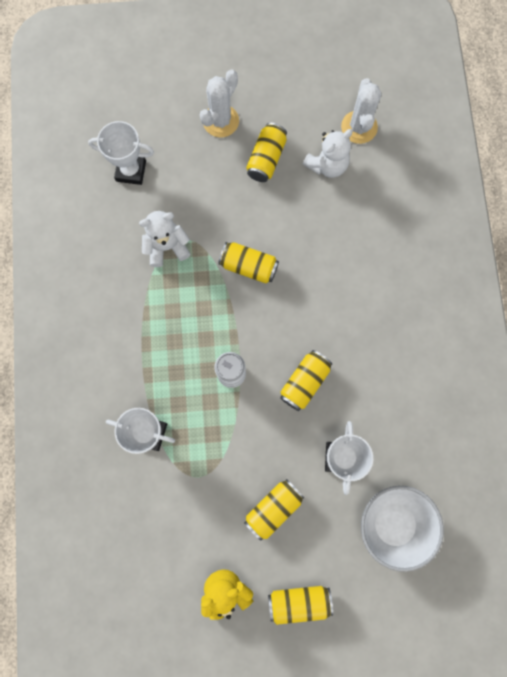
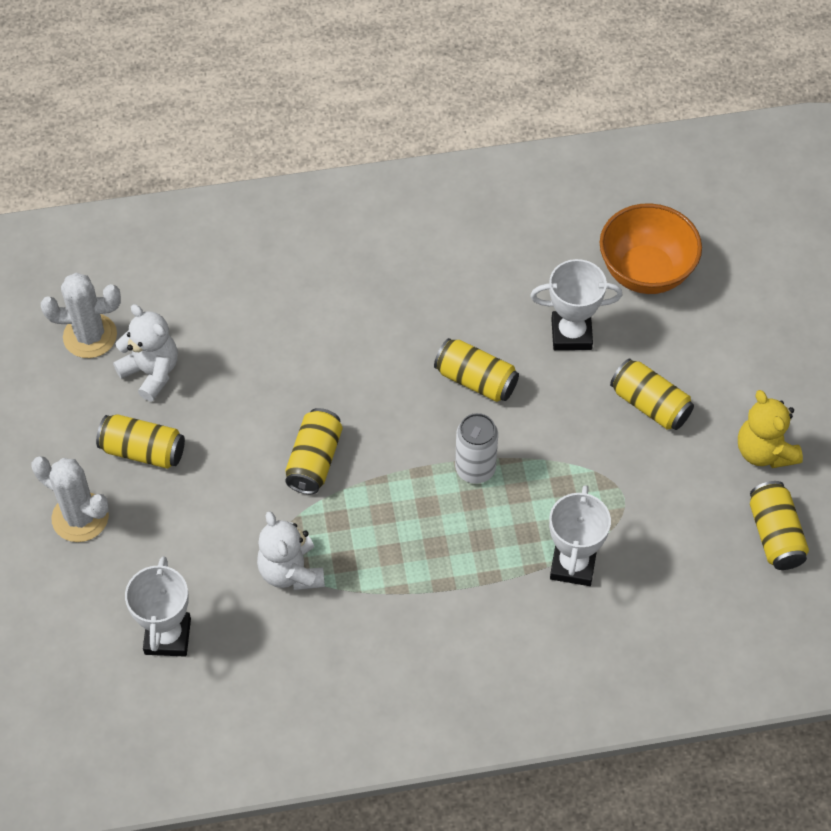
camera: 95 degrees left, 20 degrees down
yellow can [268,586,333,625] -> yellow can moved to [750,481,809,570]
white bowl [361,486,444,572] -> orange bowl [600,203,702,294]

